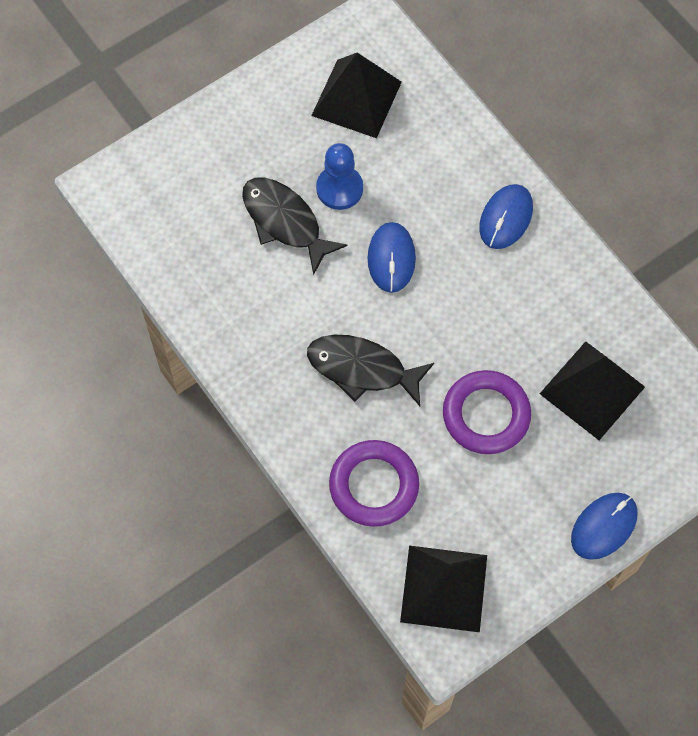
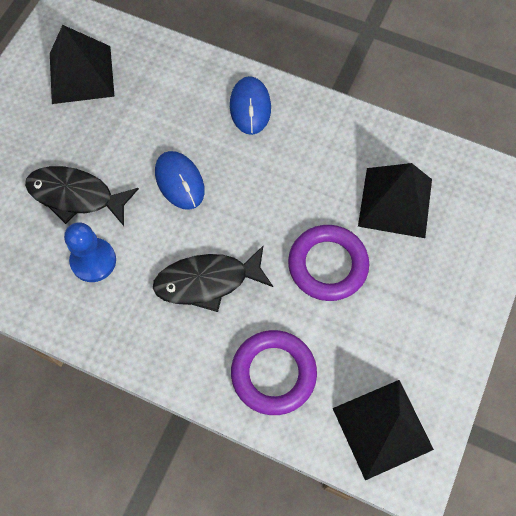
camera: 30 degrees left, 0 degrees up
blue pawn [316,143,363,210] -> blue pawn moved to [64,222,116,282]
blue mouse [571,493,637,560] -> none

